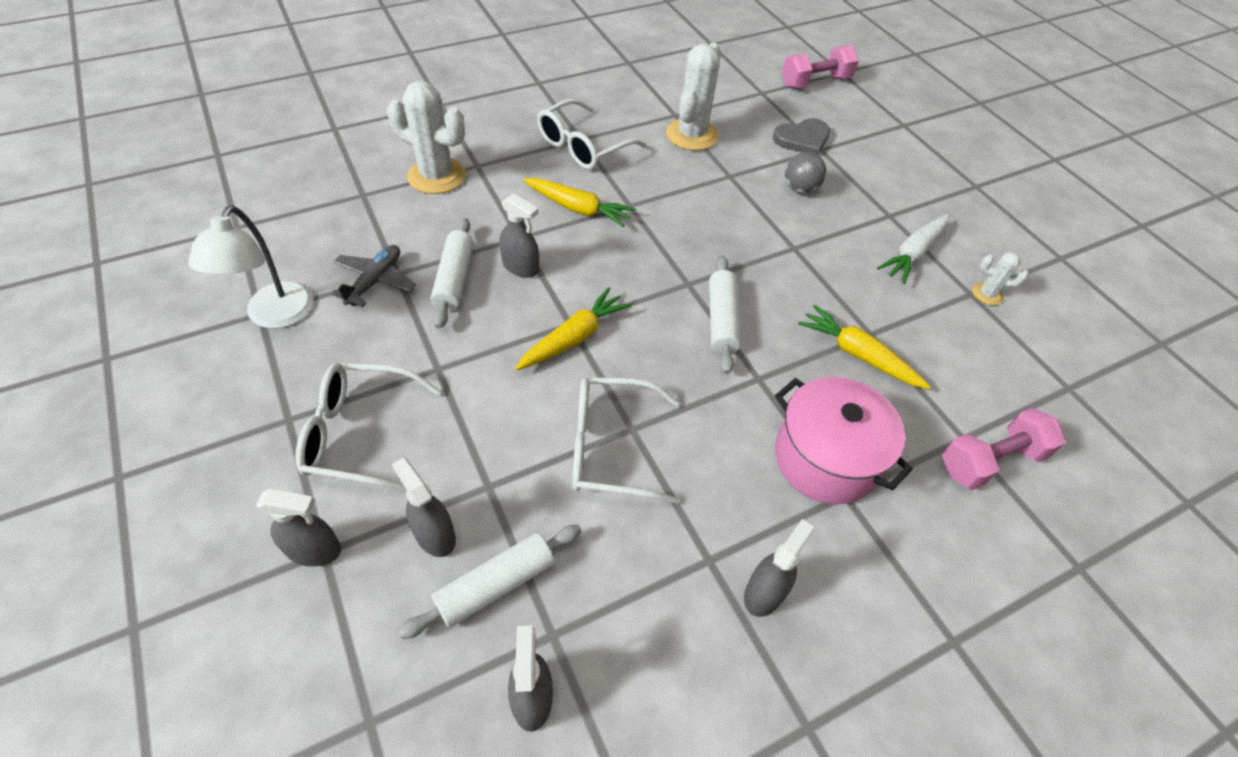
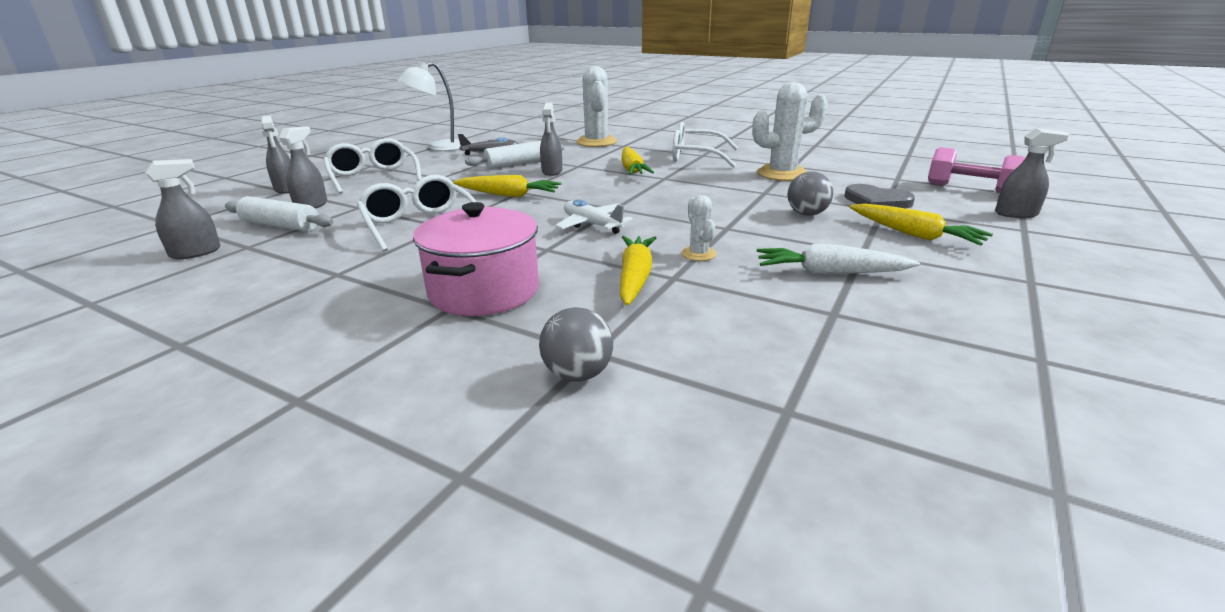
camera: 60 degrees right, 25 degrees down
white rolling pin [709,256,741,374] -> white plane [555,199,633,234]
grey spray bottle [744,519,814,617] -> grey spray bottle moved to [995,128,1069,218]
pink dumbbell [942,408,1065,490] -> grey ball [539,307,613,382]
white cactus [972,252,1028,305] -> white cactus moved to [681,195,717,261]
none -> yellow carrot [849,204,993,245]

